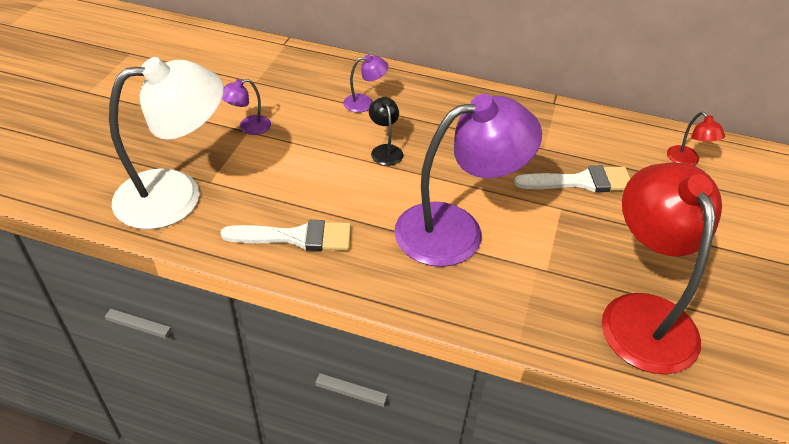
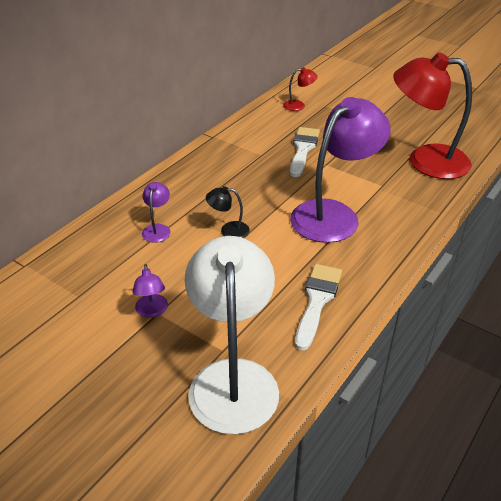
camera: 70 degrees left, 5 degrees down
purple lamp [394,94,542,267] -> purple lamp turned 45 degrees clockwise [290,97,391,243]

